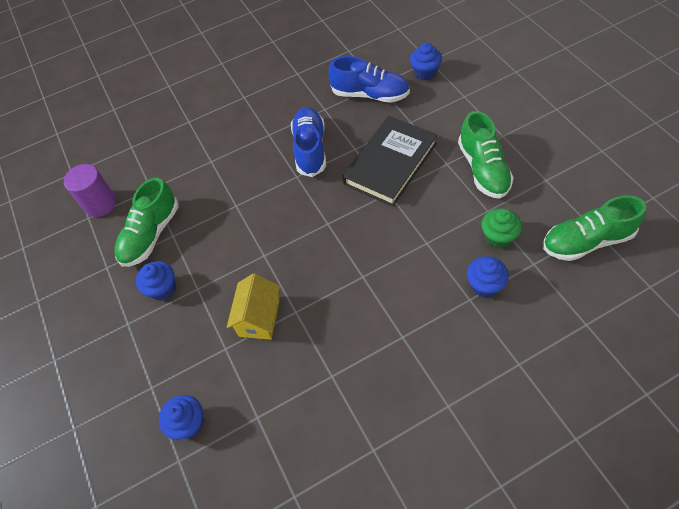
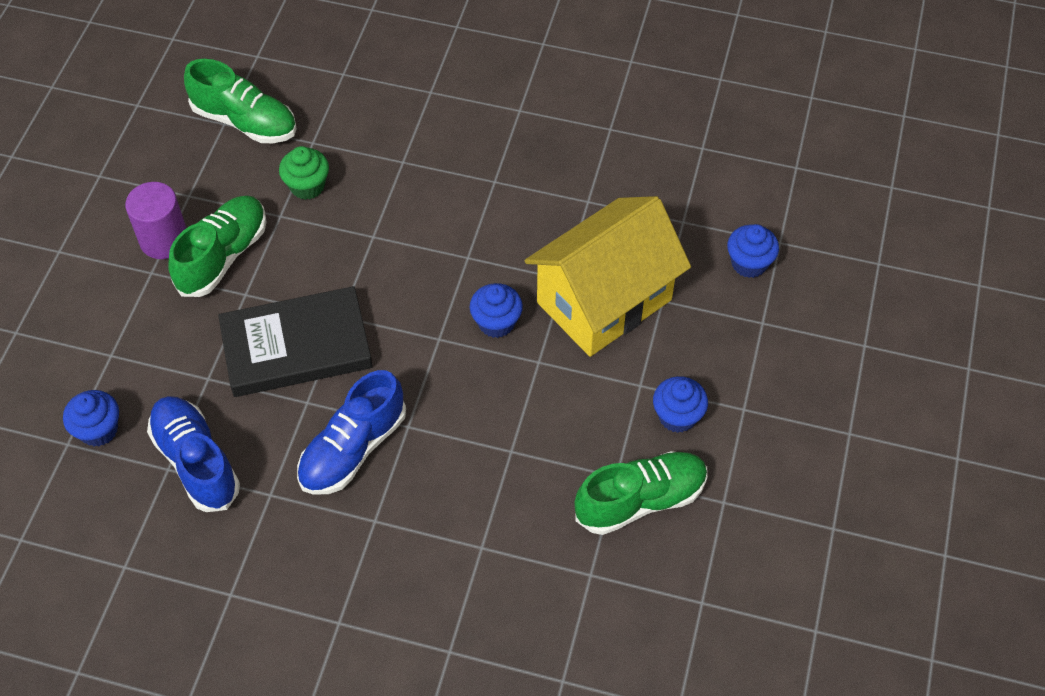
camera: 145 degrees left, 0 degrees up
purple cylinder [64,164,116,217] -> purple cylinder moved to [125,182,186,259]
yellow house [227,273,280,340] -> yellow house [524,196,691,357], size x1.89
blue cupcake [467,256,509,298] -> blue cupcake moved to [470,283,523,338]

